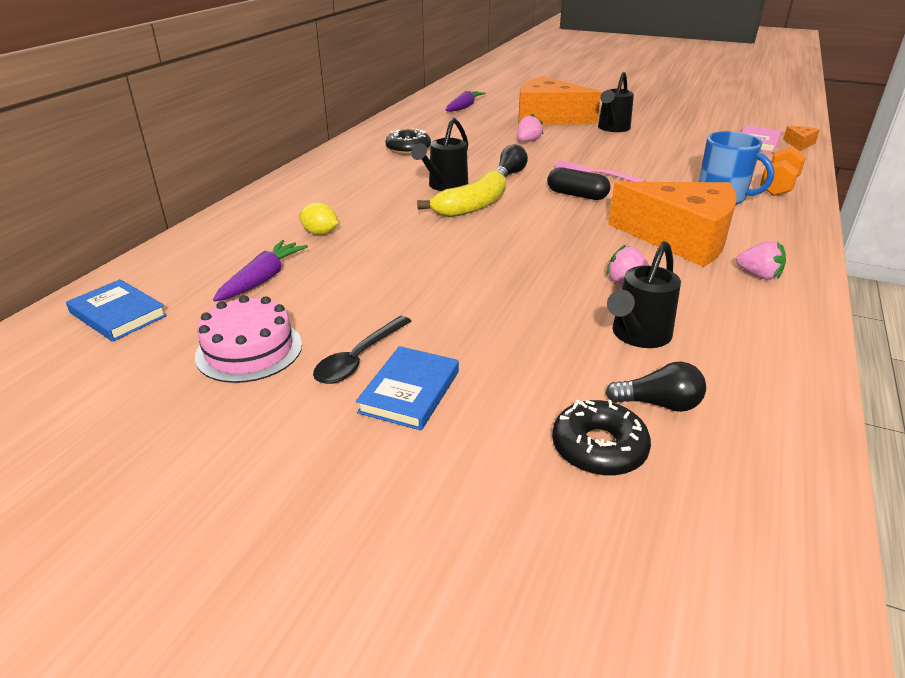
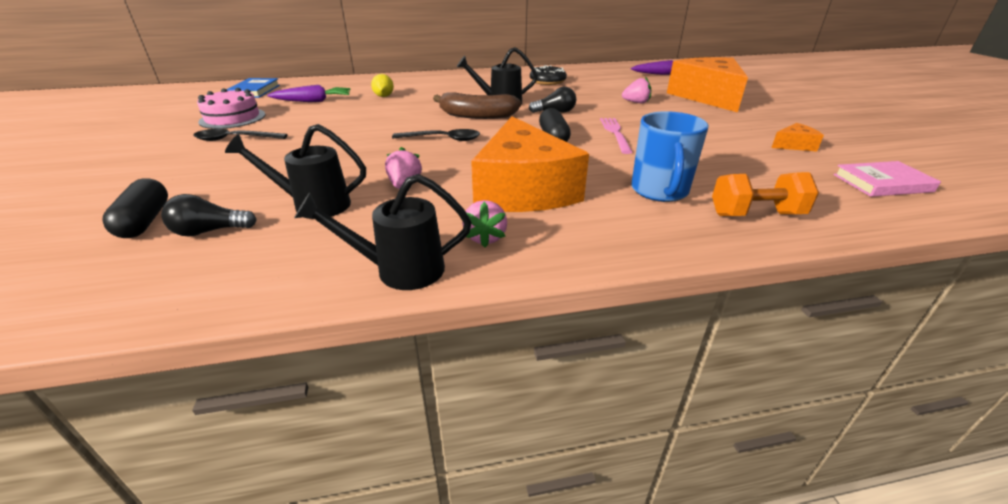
camera: 55 degrees right, 0 degrees up
blue book [356,346,459,431] -> none
yellow banana [417,170,506,217] -> brown banana [433,92,521,119]
black donut [552,400,651,476] -> black capsule [102,178,168,238]
black watering can [598,72,634,132] -> black watering can moved to [294,174,472,290]
black light bulb [606,362,706,412] -> black light bulb turned 105 degrees clockwise [161,194,256,236]
orange cheese [783,126,820,151] -> orange cheese moved to [771,123,824,152]
none -> black spoon [392,129,480,141]

